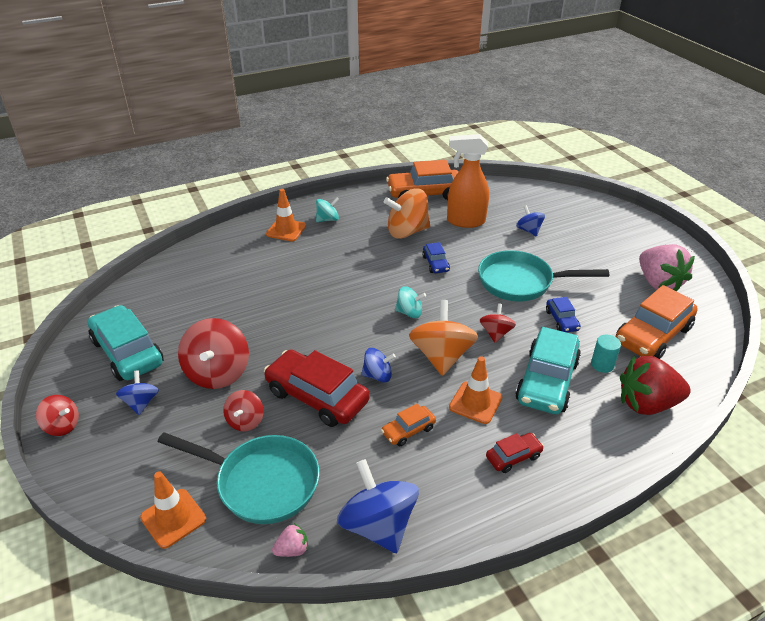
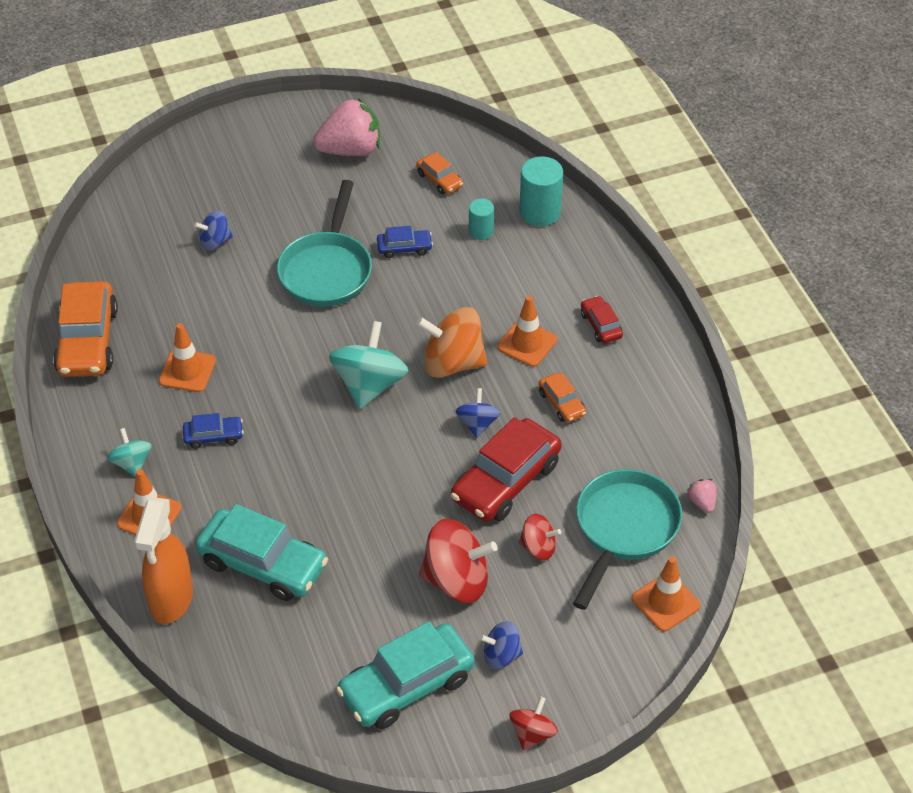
camera: 85 degrees left, 10 degrees up
blue spinning top [337,459,419,553] -> none
orange spinning top [384,189,430,239] -> orange traffic cone [159,323,216,392]
turquoise spinning top [395,286,426,318] -> turquoise spinning top [329,321,409,409], size x1.81
blue car [422,242,450,273] -> blue car moved to [183,413,244,449]
orange spray bottle [447,134,489,228] -> orange spray bottle moved to [134,497,193,624]
red spinning top [480,304,516,343] -> none
turquoise car [515,327,581,414] -> turquoise car moved to [195,504,328,601]
orange car [616,285,698,359] -> orange car [416,152,463,194], size x0.49
red strawberry [620,356,691,415] -> turquoise cylinder [519,156,563,226]

